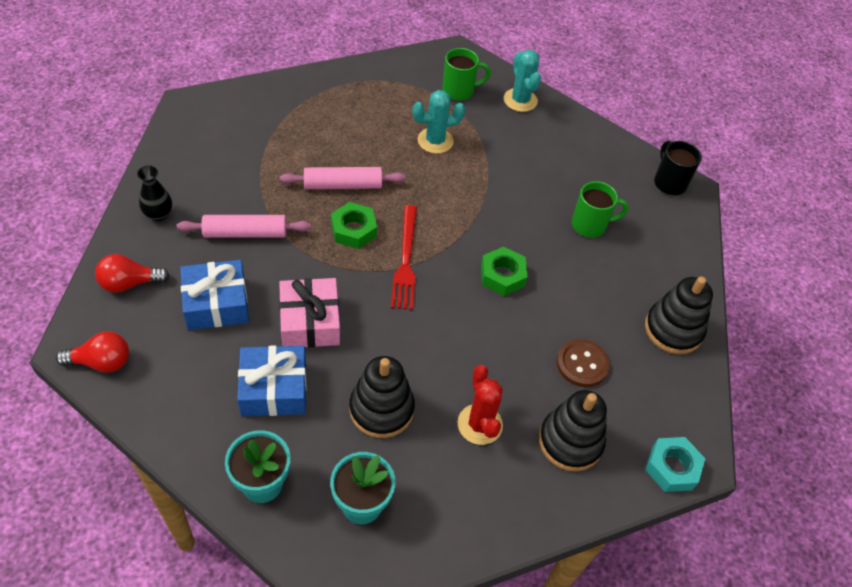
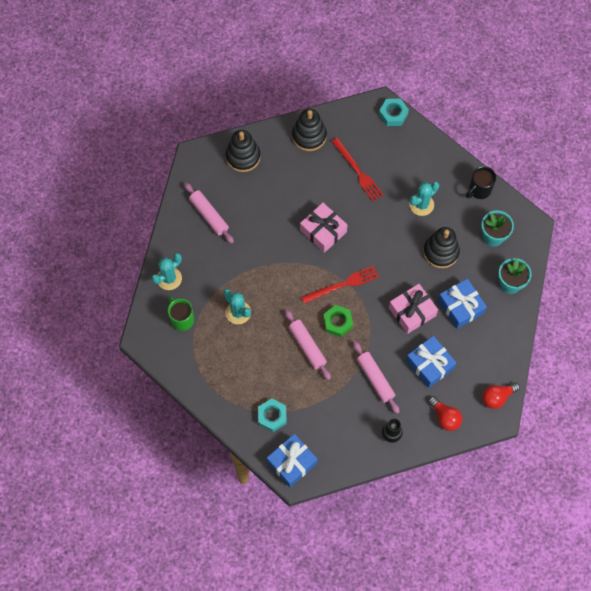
camera: 110 degrees left, 15 degrees up
red light bulb [56,331,129,373] -> red light bulb turned 90 degrees counterclockwise [482,383,520,409]
red cactus [457,365,503,445] -> turquoise cactus [410,182,439,216]
green nut [481,247,527,296] -> pink gift [300,203,348,253]
black stacking toy [539,390,607,472] -> black stacking toy moved to [226,130,261,172]
brown button [557,339,610,387] -> red fork [331,138,383,202]
green mug [572,181,629,238] -> none
black mug [654,140,702,195] -> black mug moved to [466,166,496,199]
none -> pink rolling pin [184,183,234,244]
none -> turquoise nut [258,398,287,432]
none -> blue gift [267,434,318,487]

